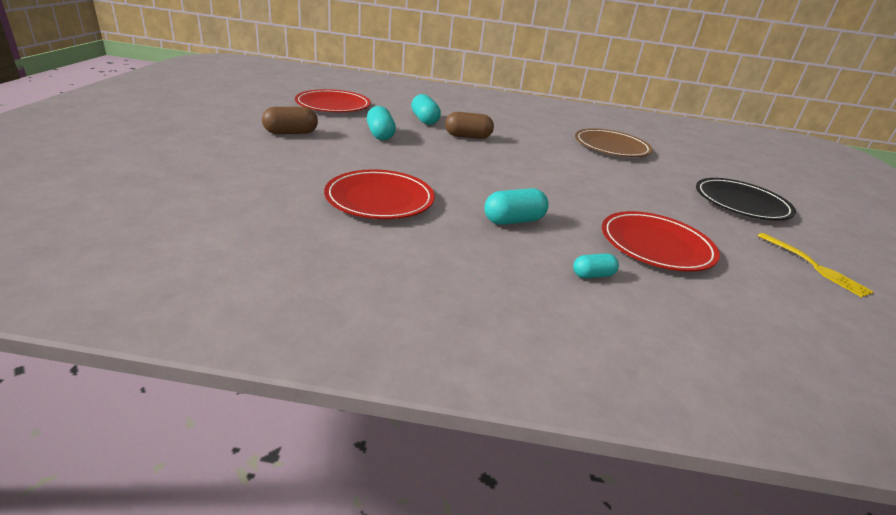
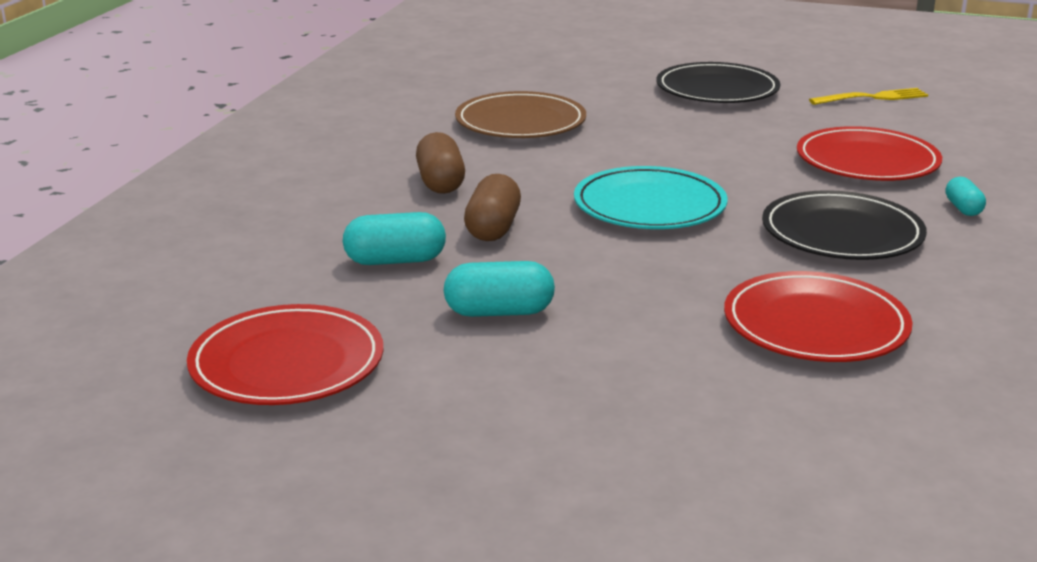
camera: 75 degrees left, 5 degrees down
brown capsule [262,107,318,134] -> brown capsule moved to [416,132,465,194]
turquoise capsule [484,188,549,225] -> black plate [762,190,927,260]
none -> turquoise plate [574,166,727,229]

